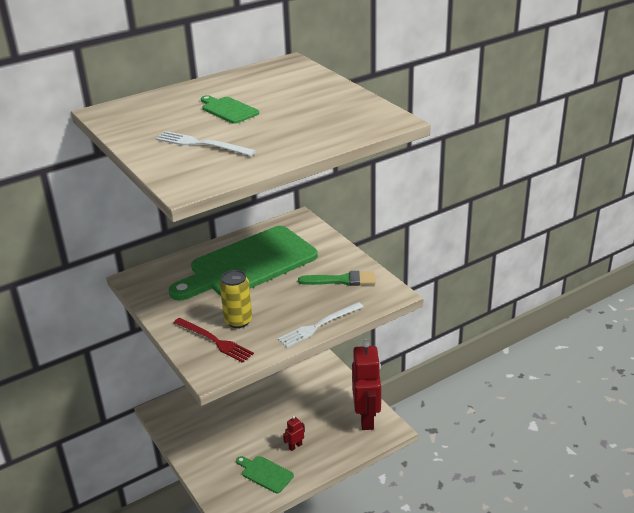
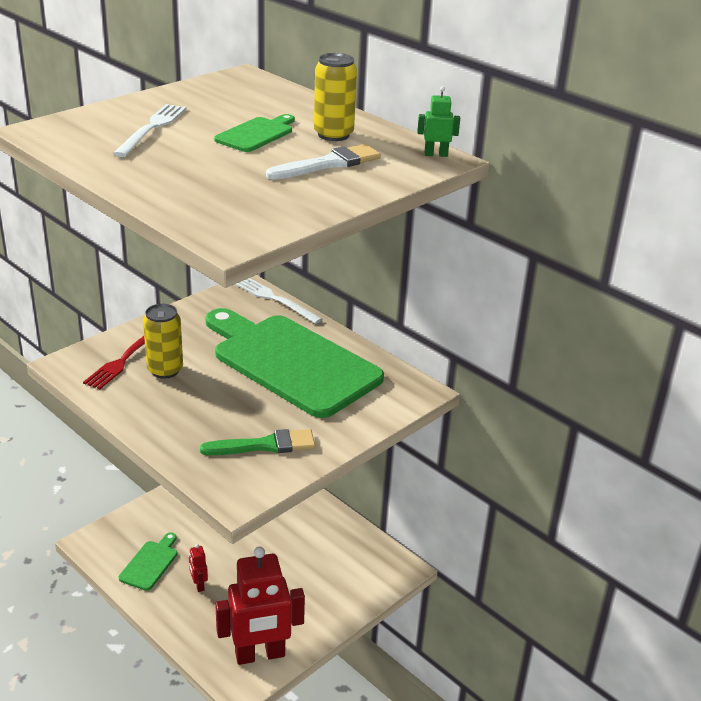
camera: 75 degrees right, 0 degrees up
white fork [278,302,363,348] -> white fork moved to [236,278,322,324]
red robot [283,416,305,451] -> red robot turned 150 degrees counterclockwise [189,544,208,592]
green brush [298,271,376,286] -> green brush turned 90 degrees counterclockwise [200,429,315,455]
none -> white brush [266,144,381,180]
none -> yellow can [314,53,357,141]
none -> green robot [417,86,460,157]

